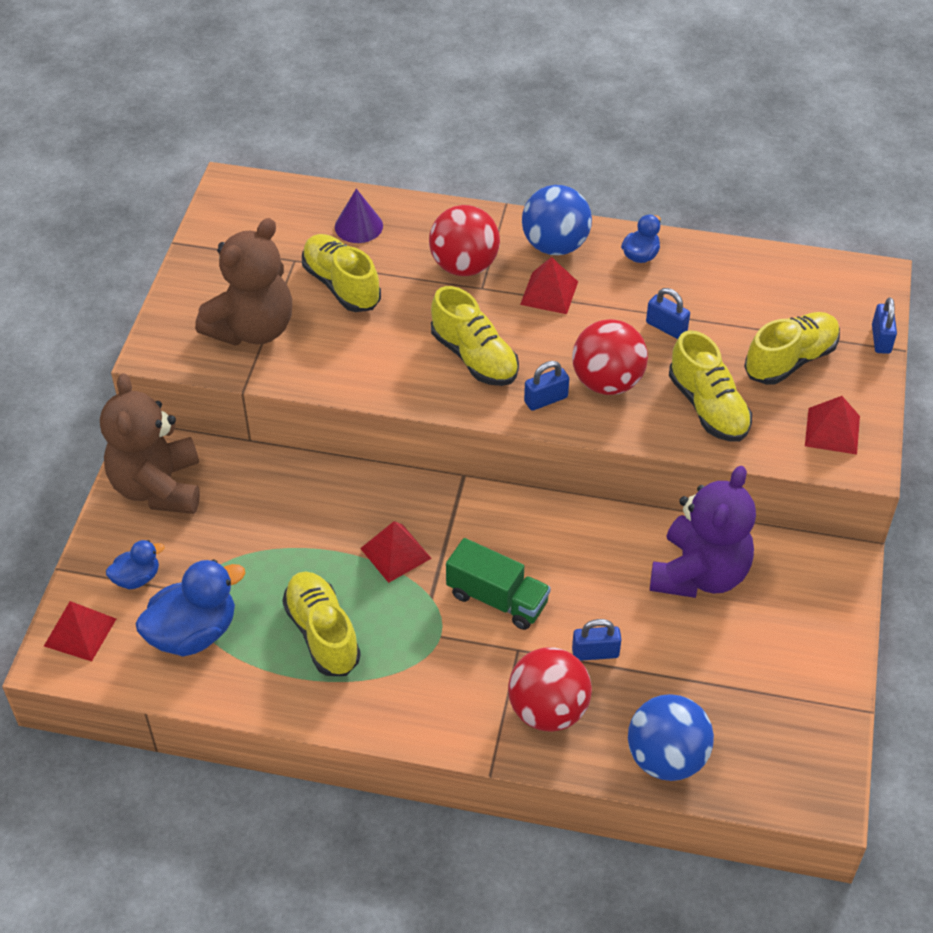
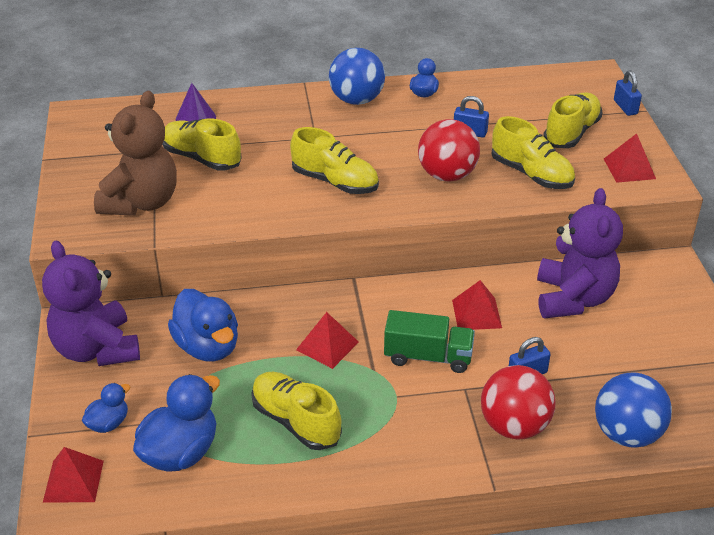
camera: 20 degrees left, 10 degrees down
brown teddy bear [100,373,200,514] -> purple teddy bear [42,240,140,366]
red ball [429,205,500,276] -> none
red pyramid [520,257,578,314] -> red pyramid moved to [452,280,502,330]
blue padlock [524,361,569,411] -> none
none -> blue duck [168,289,238,362]

